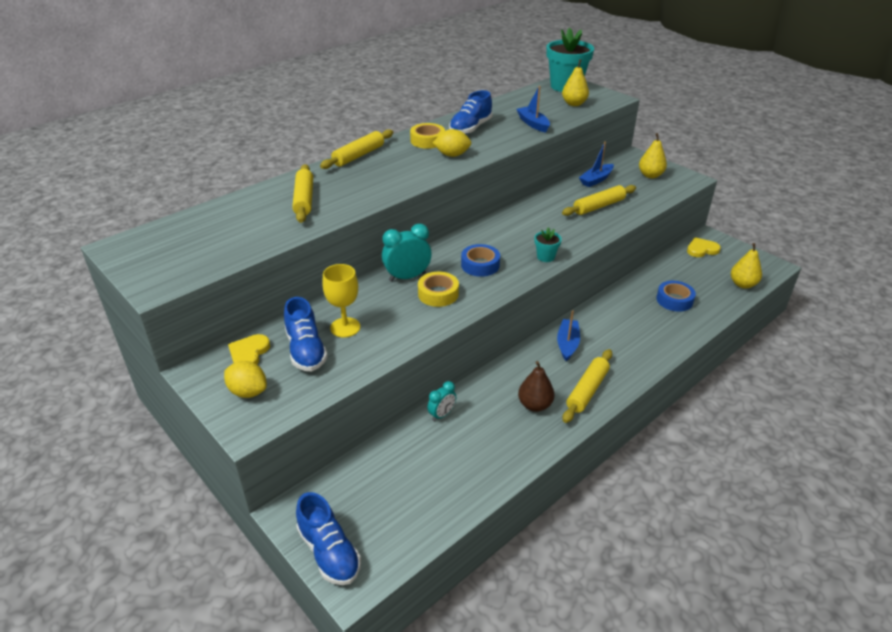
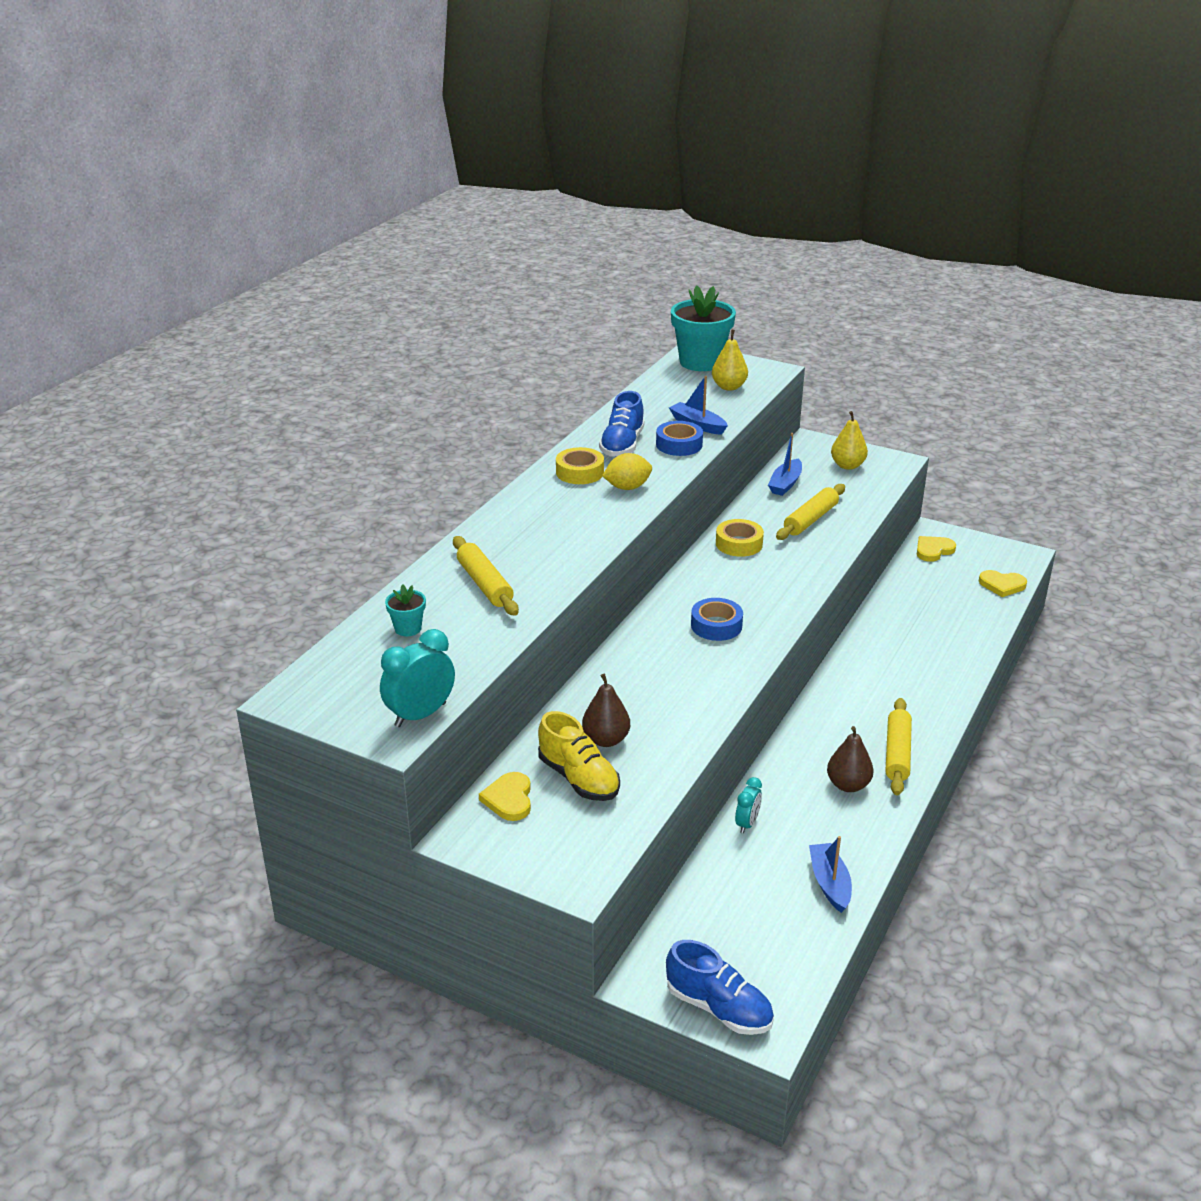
camera: 20 degrees left, 5 degrees down
yellow lemon [224,361,267,398] -> none
blue shoe [284,297,328,371] -> yellow shoe [538,711,620,801]
yellow rolling pin [320,129,393,169] -> none
yellow goblet [322,264,360,337] -> brown pear [582,674,630,747]
turquoise clock [382,224,432,281] -> turquoise clock moved to [380,629,455,727]
yellow tape [418,272,459,307] -> yellow tape moved to [716,519,764,557]
turquoise flower pot [535,227,562,262] -> turquoise flower pot moved to [385,584,426,636]
blue boat [557,310,580,361] -> blue boat moved to [809,836,852,913]
blue tape [656,281,696,312] -> blue tape moved to [656,421,703,456]
yellow pear [731,243,762,289] -> yellow heart [979,570,1027,597]

